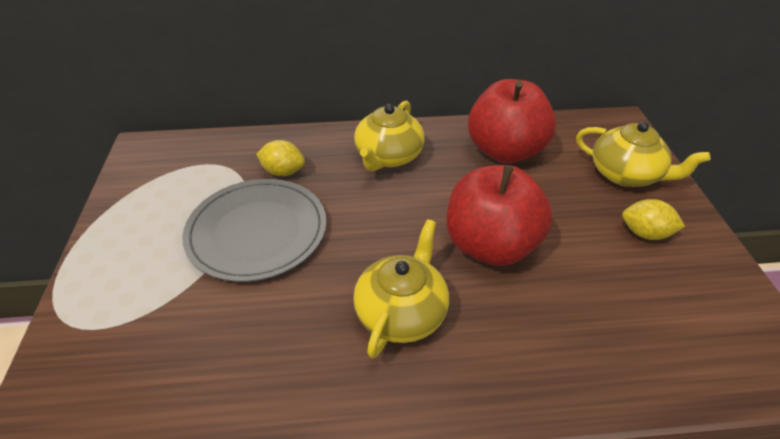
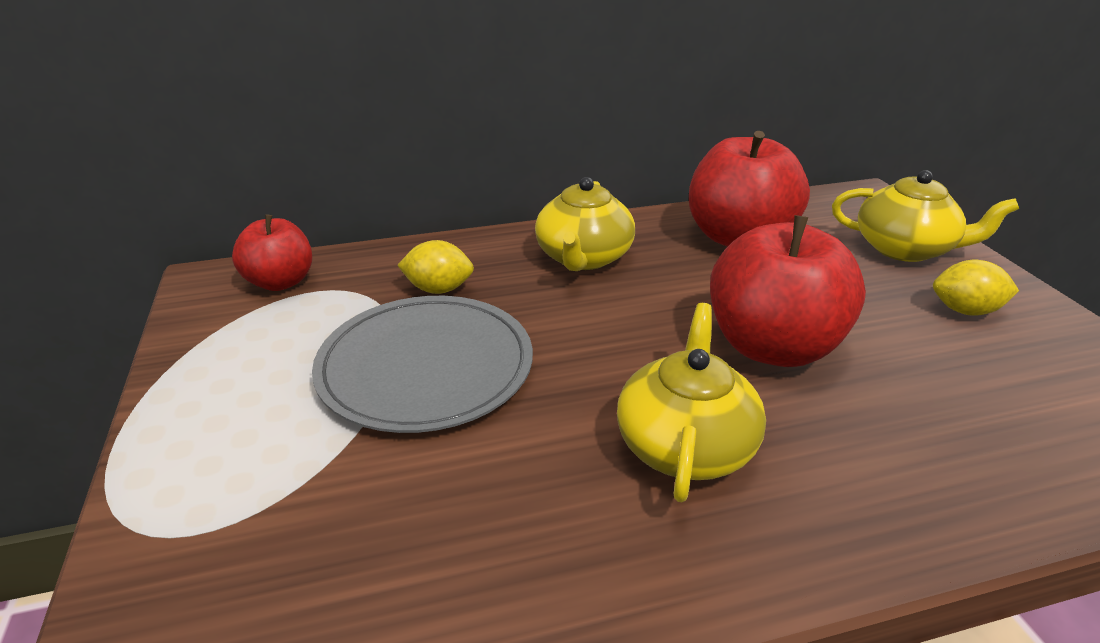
camera: 10 degrees left, 10 degrees down
none -> red apple [232,214,312,291]

